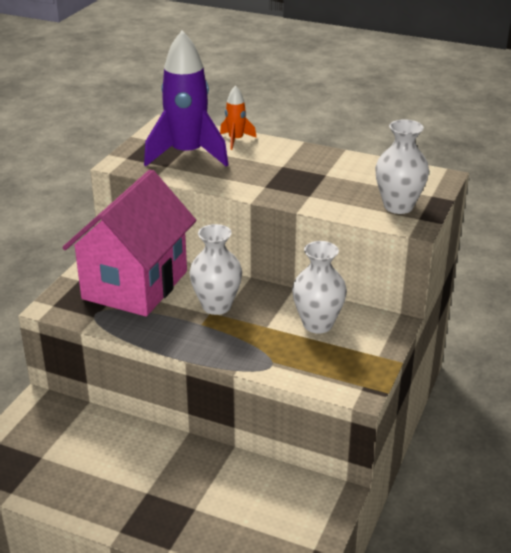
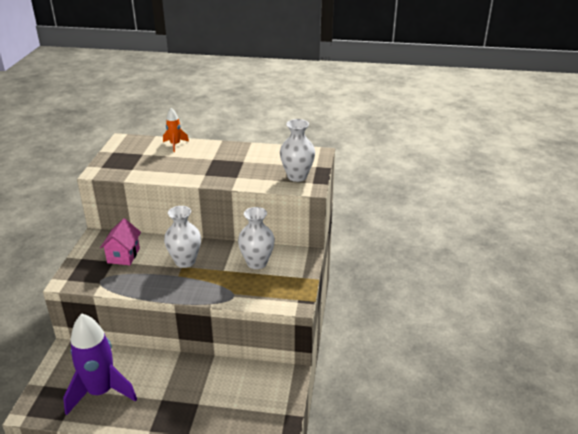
camera: 15 degrees left, 0 degrees up
pink house [62,169,196,317] -> pink house [100,218,141,265], size x0.46
purple rocket [144,31,228,167] -> purple rocket moved to [63,314,137,415]

